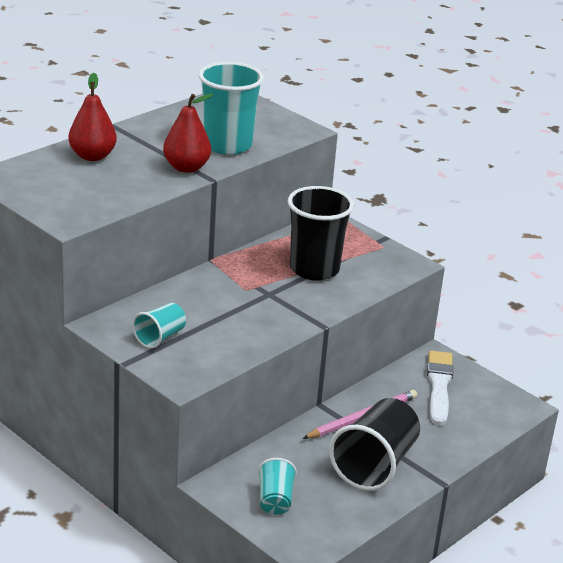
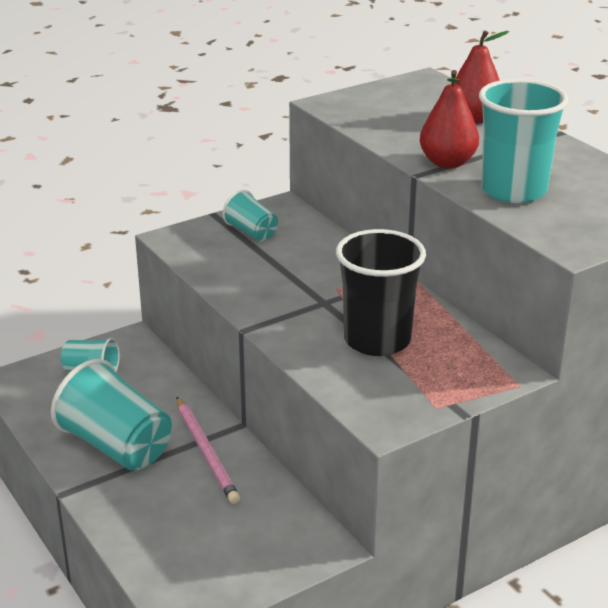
camera: 105 degrees right, 0 degrees up
black cup [329,398,420,491] -> turquoise cup [51,359,172,471]
white brush [427,351,453,426] -> none

